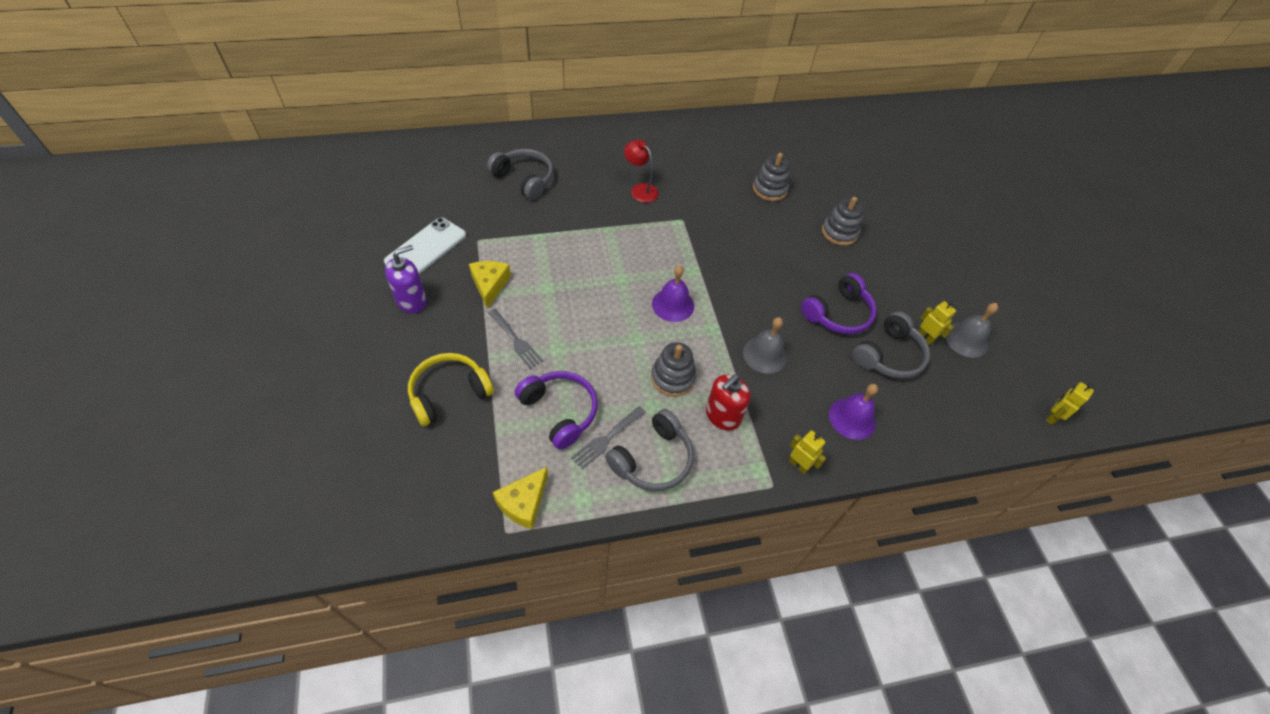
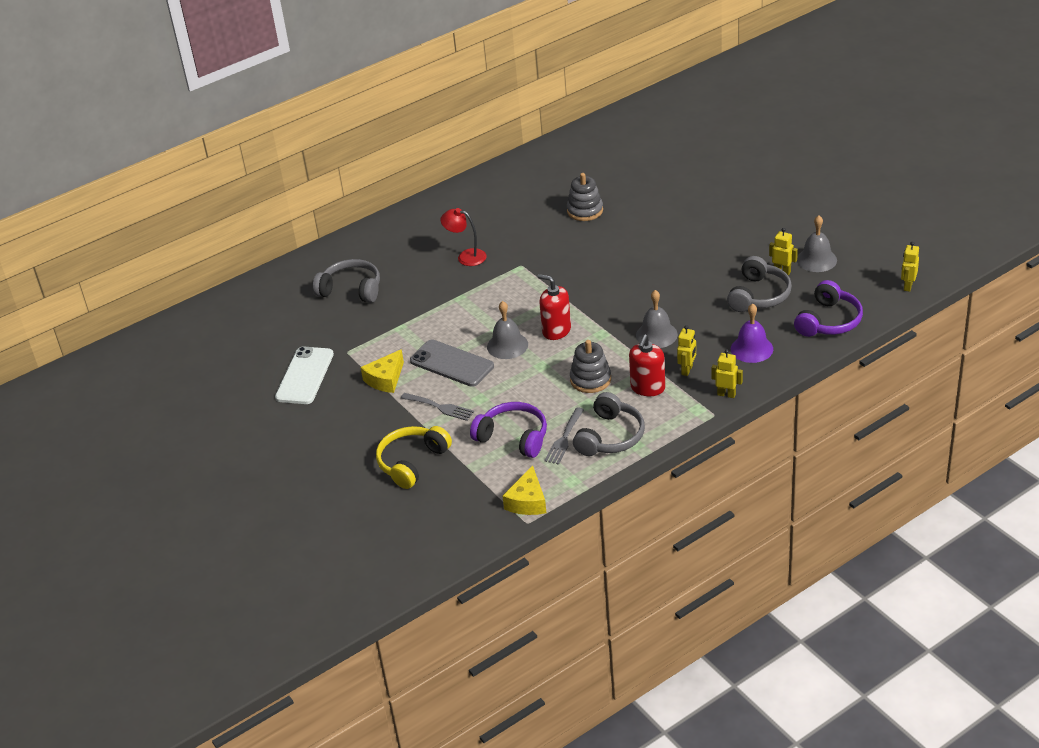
camera: 15 degrees left, 15 degrees down
purple soap dispenser [385,245,427,313] -> none
yellow cheese [469,261,511,309] -> yellow cheese turned 120 degrees counterclockwise [361,349,404,393]
purple bell [652,265,694,322] -> red soap dispenser [538,274,571,340]
purple headphones [801,273,877,334] -> purple headphones moved to [794,280,863,337]
grey stacking toy [822,197,864,246] -> none
none -> grey phone [410,339,494,387]
none -> grey bell [487,301,528,359]
none -> yellow robot [677,325,696,376]

